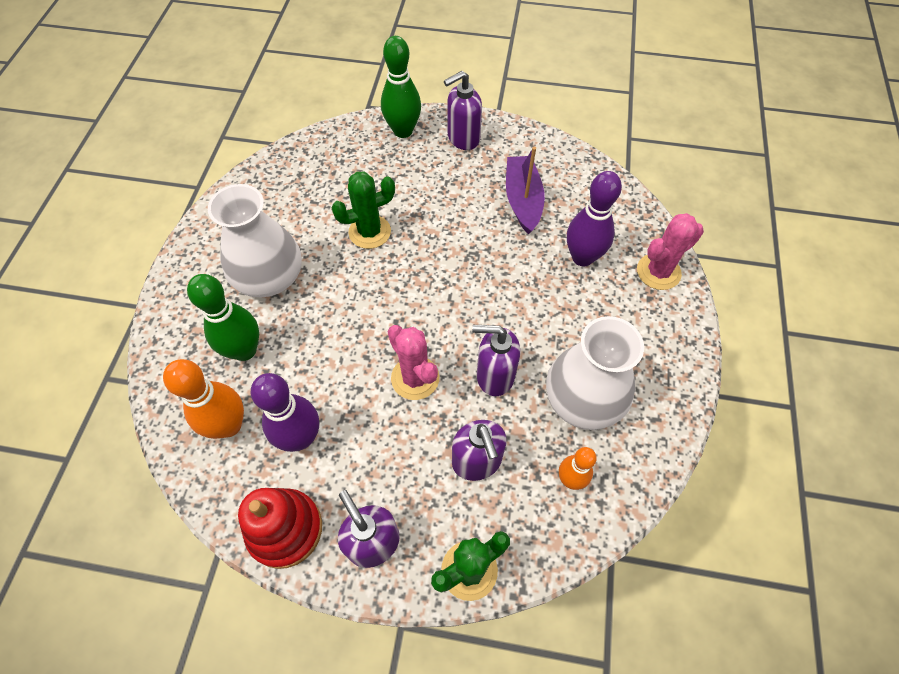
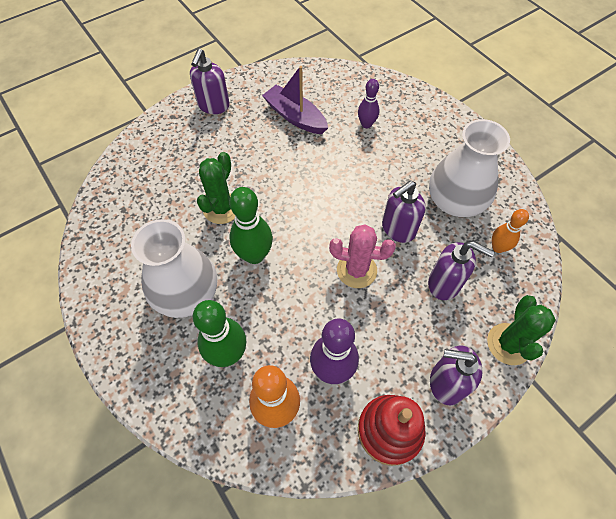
camera: 45 degrees left, 0 degrees up
green bowling pin [381,36,421,138] -> green bowling pin moved to [229,187,273,264]
purple bowling pin [567,171,622,266] -> purple bowling pin [358,79,380,128], size x0.61
pink cactus [637,213,704,290] -> none

